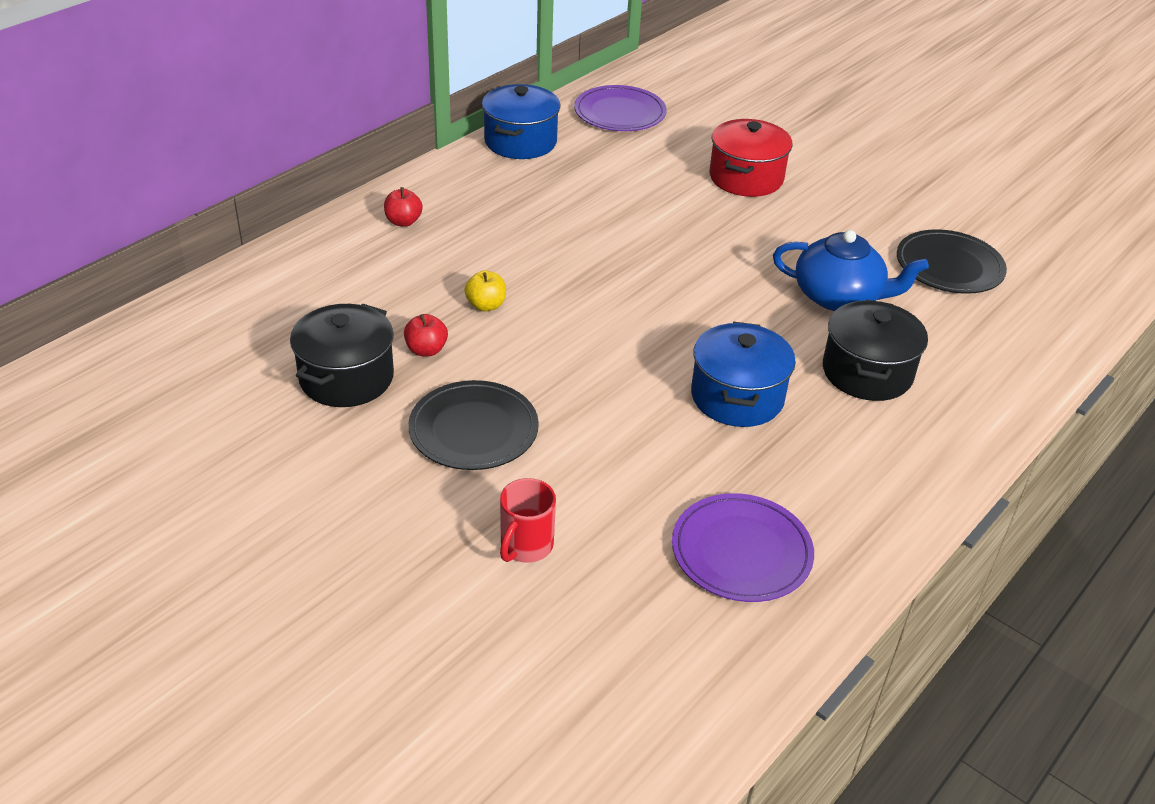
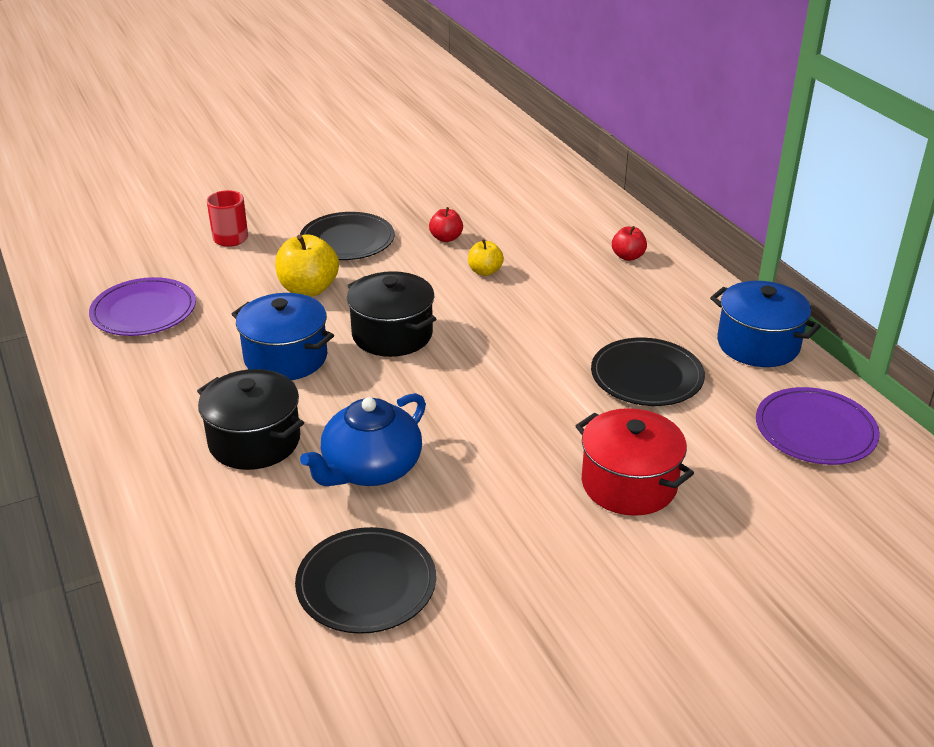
camera: 115 degrees right, 5 degrees down
black pot [290,303,394,407] -> black pot moved to [347,271,436,357]
none -> yellow apple [275,234,339,296]
none -> black plate [591,338,705,406]

